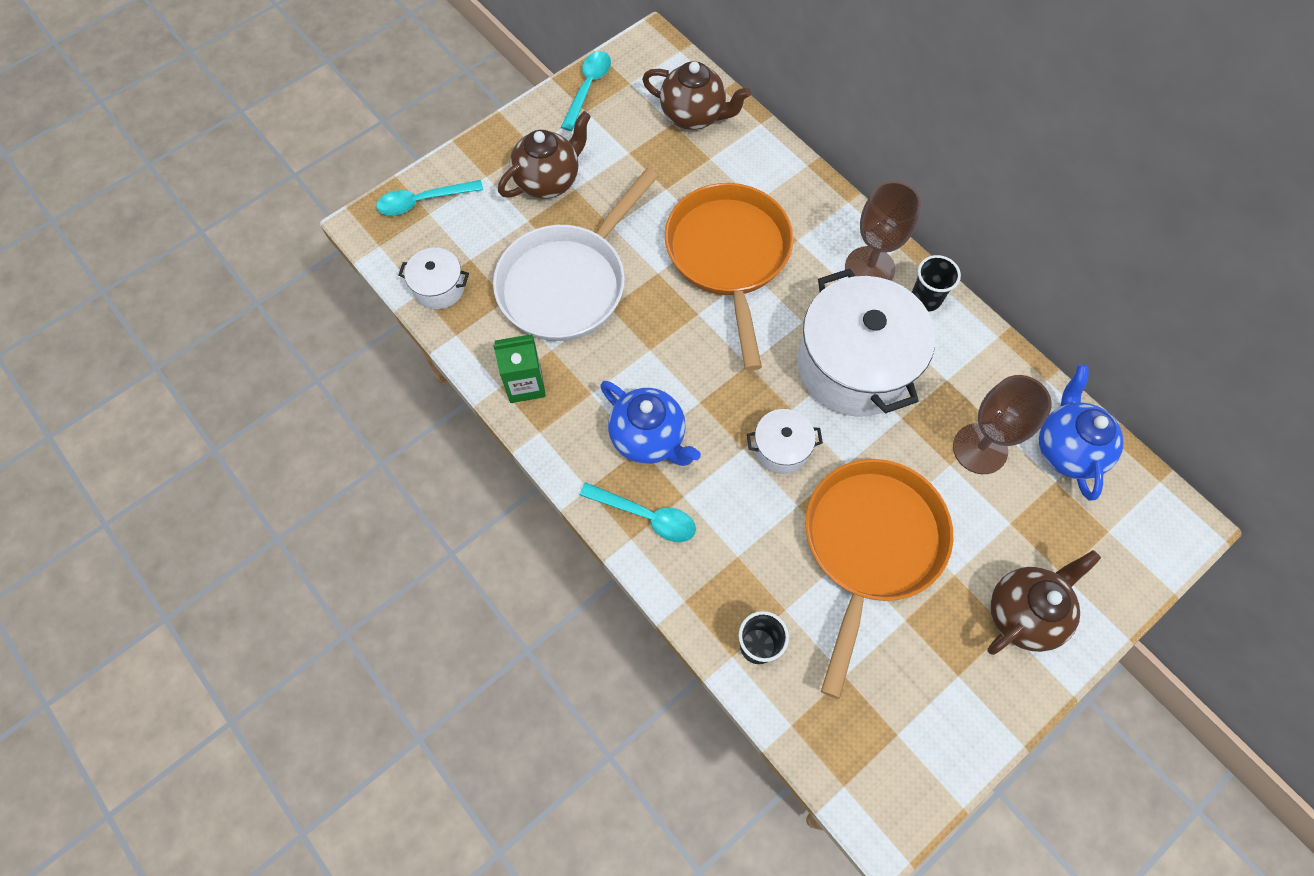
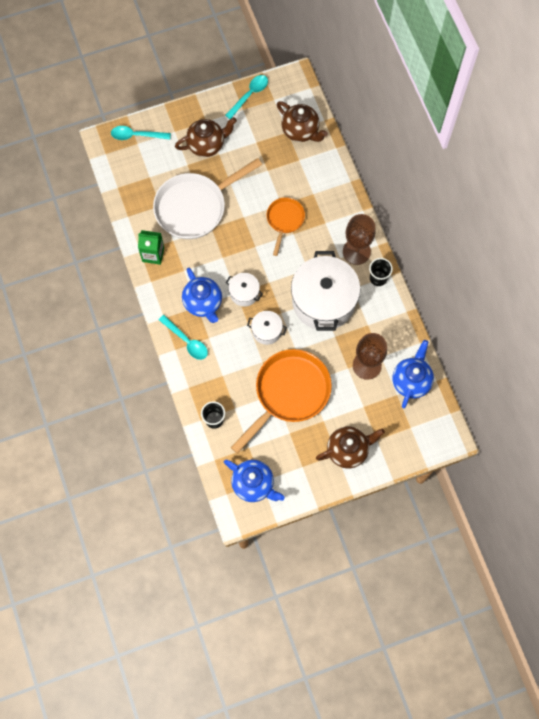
camera: 20 degrees right, 5 degrees up
white pot [398,247,469,309] -> white pot moved to [226,273,263,306]
orange pan [665,183,793,371] -> orange pan [266,197,305,256], size x0.54
none -> blue teapot [224,460,285,502]

